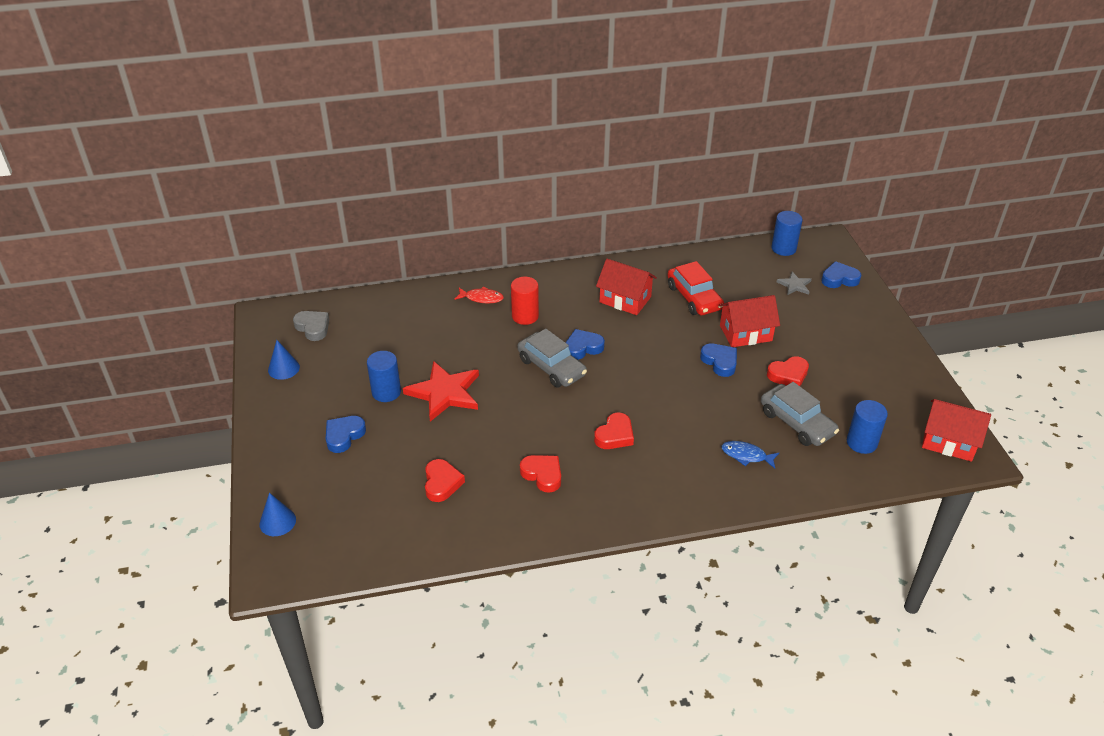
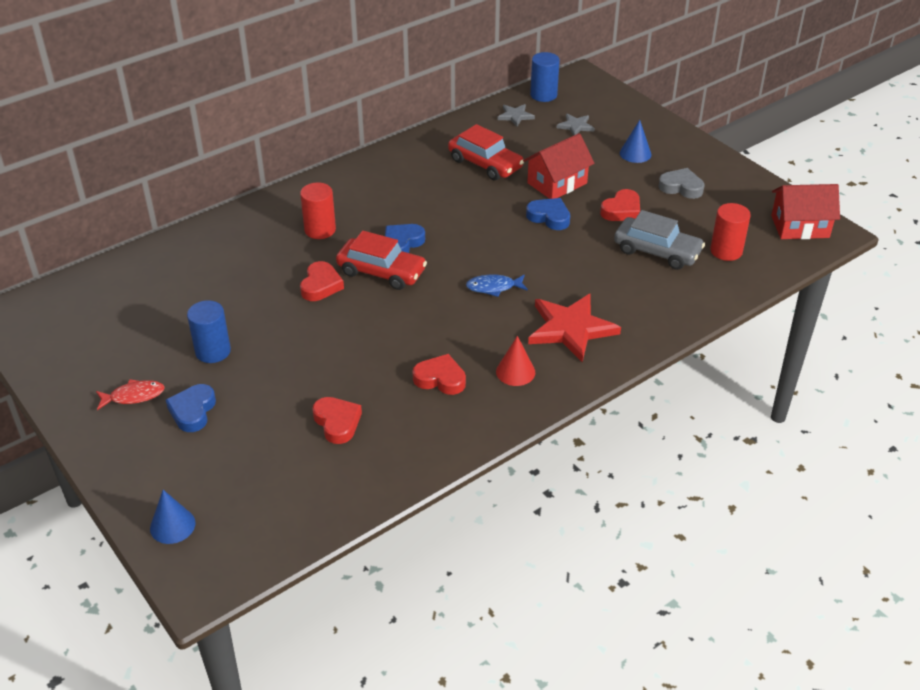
camera: 25 degrees left, 0 degrees up
blue cone [268,340,300,380] -> blue cone moved to [620,120,652,163]
grey heart [293,311,329,341] -> grey heart moved to [659,168,704,199]
red star [403,361,479,422] -> red star moved to [528,293,621,362]
red fish [454,286,504,303] -> red fish moved to [96,379,165,410]
grey car [517,329,587,388] -> red car [336,231,427,290]
red heart [594,413,634,449] -> red heart moved to [300,261,344,301]
red house [596,259,657,315] -> none
blue fish [721,441,779,469] -> blue fish moved to [466,275,528,297]
blue heart [821,261,861,288] -> none
blue cylinder [847,400,888,454] -> red cylinder [710,203,751,261]
none -> red cone [496,336,535,386]
none -> grey star [497,104,535,127]

